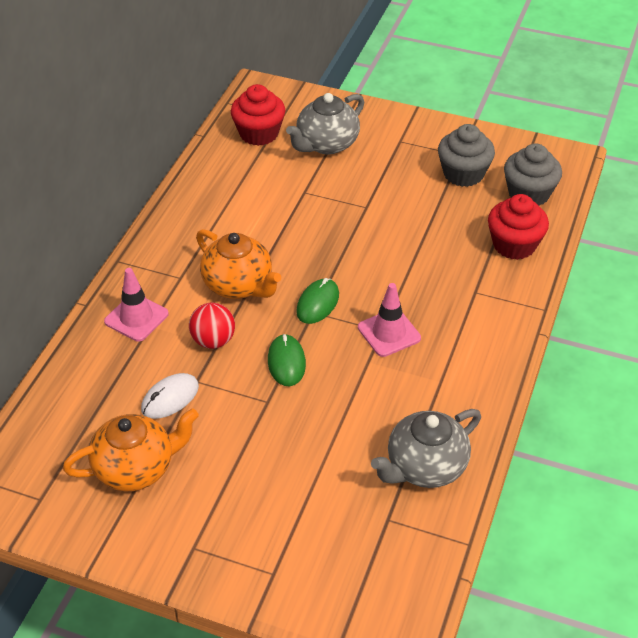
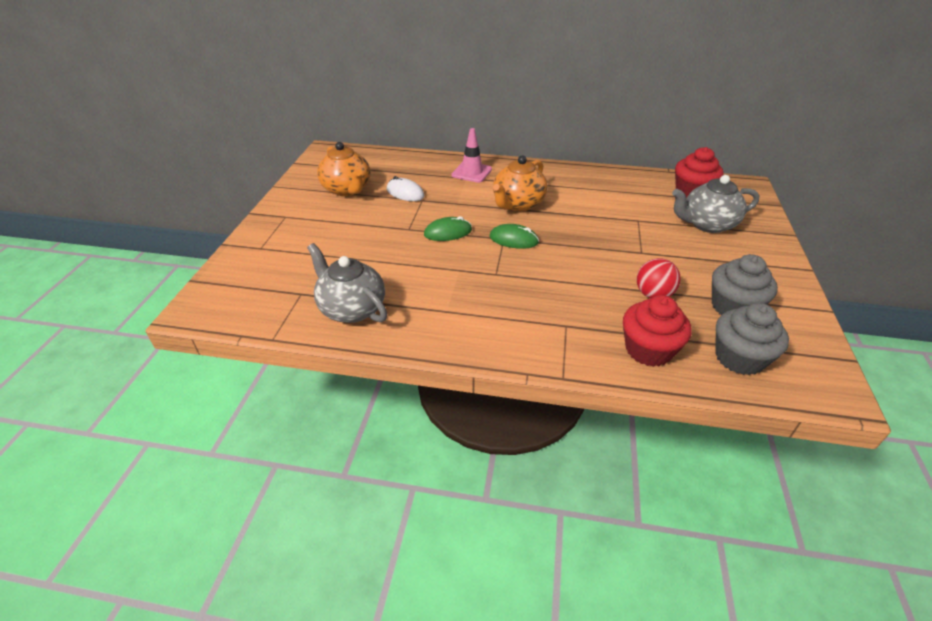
camera: 80 degrees right, 5 degrees down
red ball [189,303,235,349] -> red ball moved to [637,258,681,299]
grey teapot [286,93,365,154] -> grey teapot turned 45 degrees counterclockwise [672,175,760,233]
pink traffic cone [358,283,421,357] -> none

